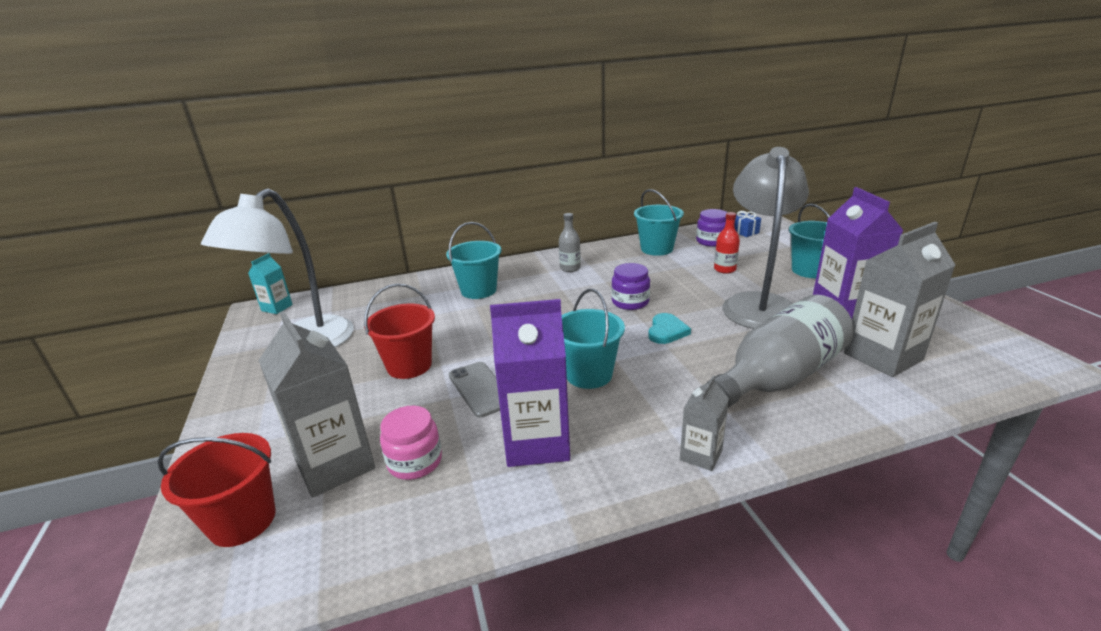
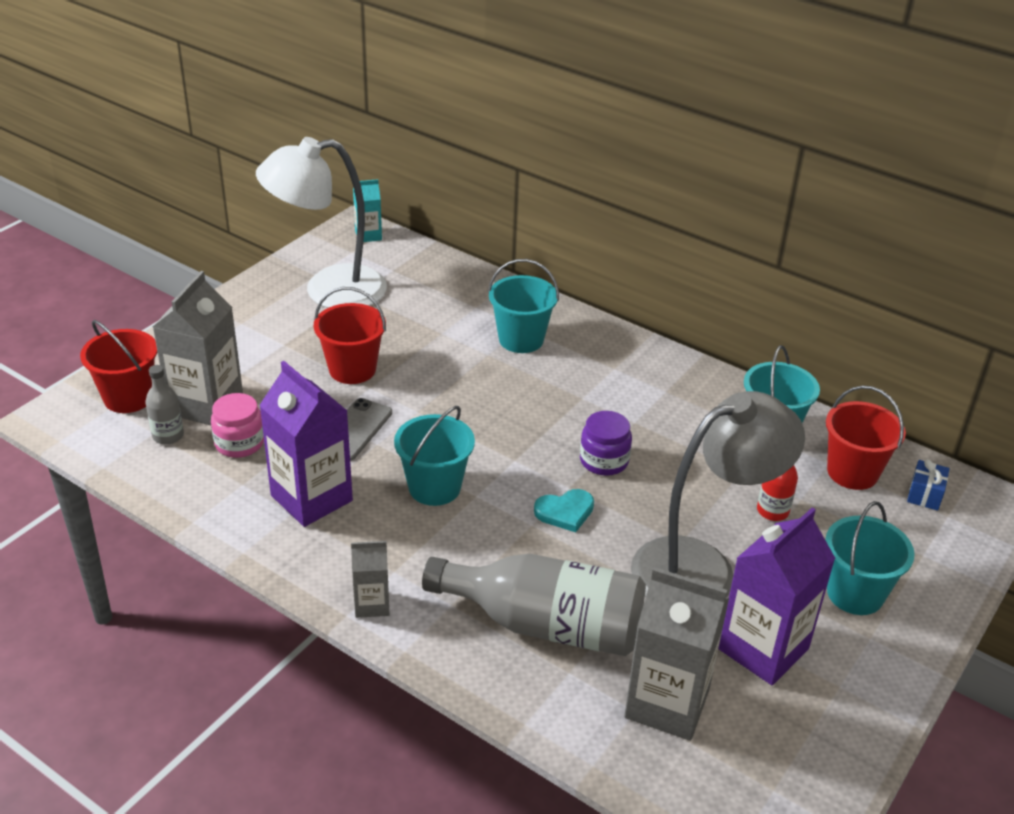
camera: 50 degrees right, 10 degrees up
grey bottle [559,213,581,272] -> grey bottle moved to [145,365,184,445]
purple jar [696,209,727,247] -> red bucket [826,385,906,490]

